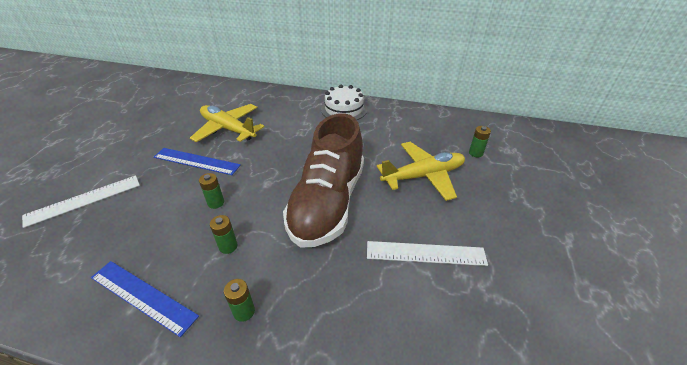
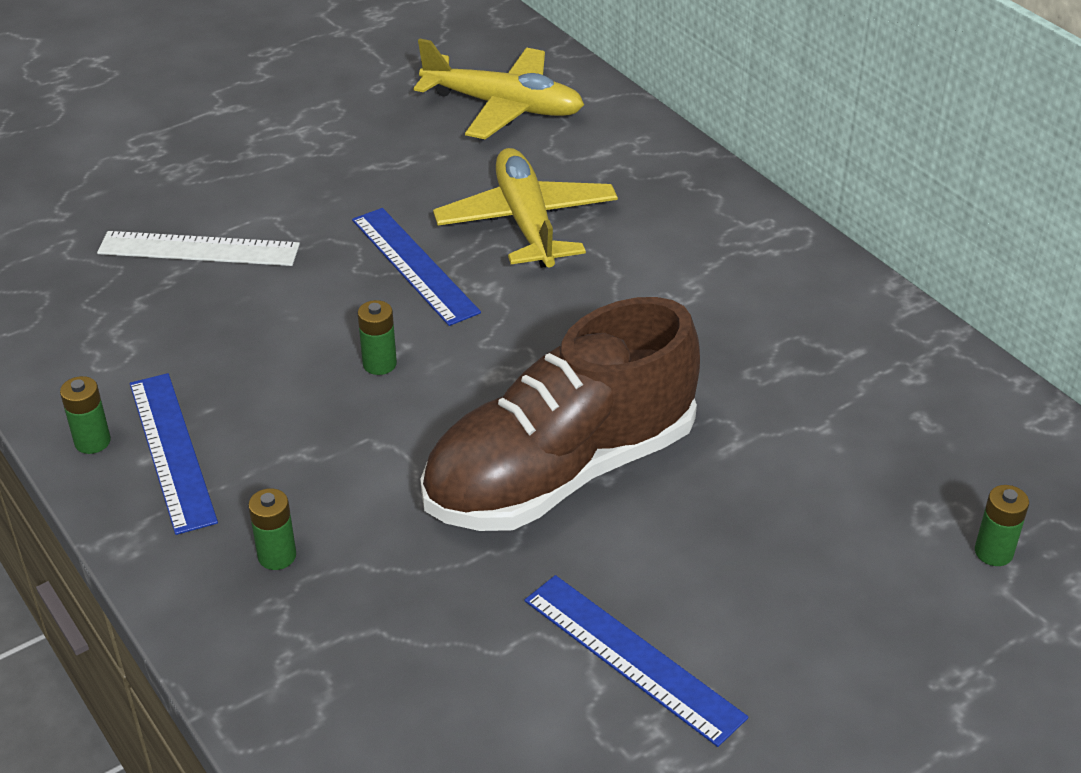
camera: 40 degrees right, 0 degrees up
green battery [210,215,238,254] -> green battery moved to [60,376,111,454]
white cake [321,85,367,120] -> none
white ruler [367,241,488,266] -> blue ruler [525,575,748,747]
yellow plane [377,142,465,201] -> yellow plane moved to [414,39,584,139]

